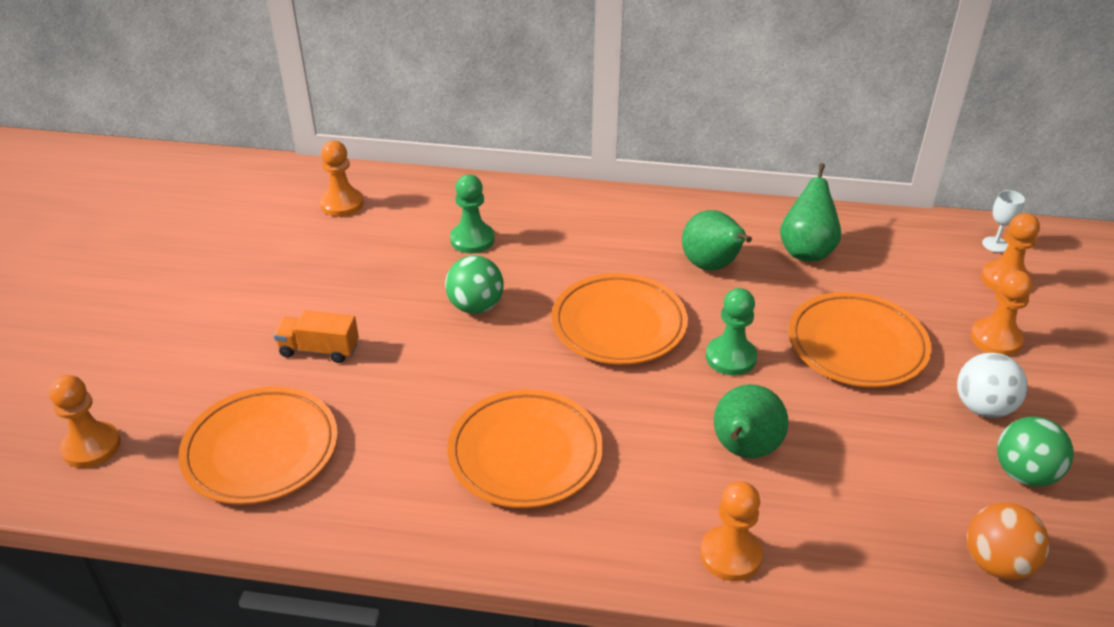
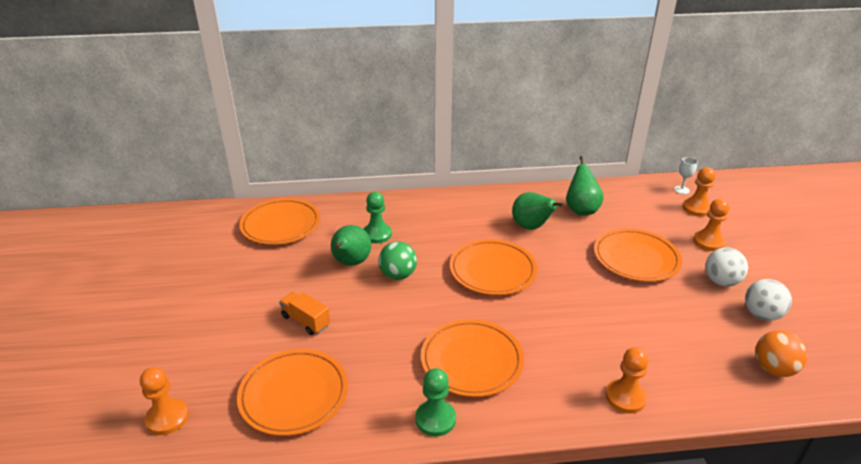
camera: 15 degrees left, 5 degrees down
orange truck [274,311,359,363] -> orange truck turned 45 degrees clockwise [279,292,330,335]
orange pawn [320,140,364,217] -> orange plate [239,198,320,245]
green pawn [706,288,757,375] -> green pawn moved to [415,368,456,437]
green pear [714,384,789,459] -> green pear moved to [331,225,371,266]
green ball [997,417,1074,487] -> white ball [745,279,792,321]

